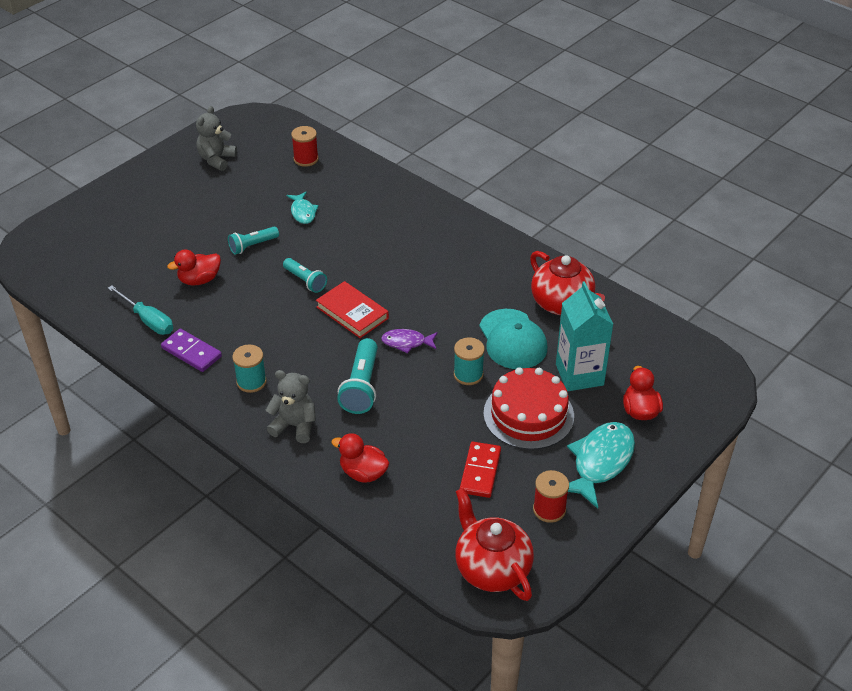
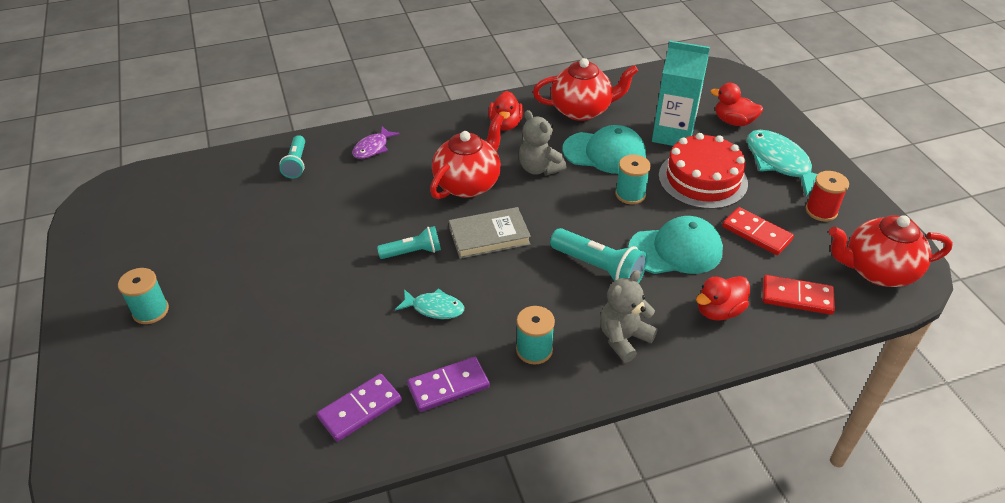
camera: 60 degrees left, 0 degrees up
turquoise screwdriver [108,285,173,335] -> purple domino [317,374,402,442]
red duck [167,249,221,286] -> red duck moved to [489,91,523,131]
grey teddy bear [196,106,237,171] -> grey teddy bear moved to [519,110,566,175]
turquoise flashlight [228,227,279,255] -> turquoise flashlight moved to [279,135,305,179]
turquoise fish [287,191,319,224] -> turquoise fish moved to [395,288,464,319]
red spool [291,126,319,167] -> none
red book [316,281,389,338] -> grey book [449,207,531,259]
purple fish [381,329,438,353] -> purple fish moved to [352,126,400,159]
none -> turquoise spool [118,268,169,324]
none -> red teapot [430,114,504,199]
none -> turquoise cap [628,216,723,274]
none -> red domino [763,275,835,315]

